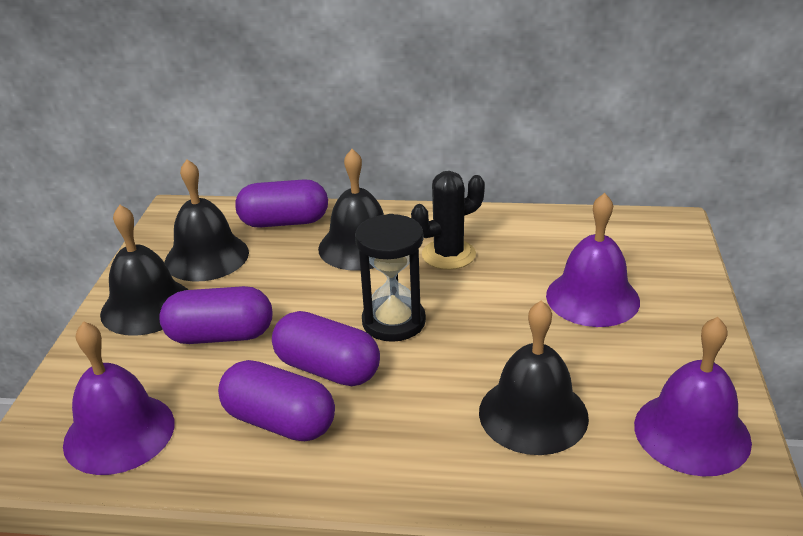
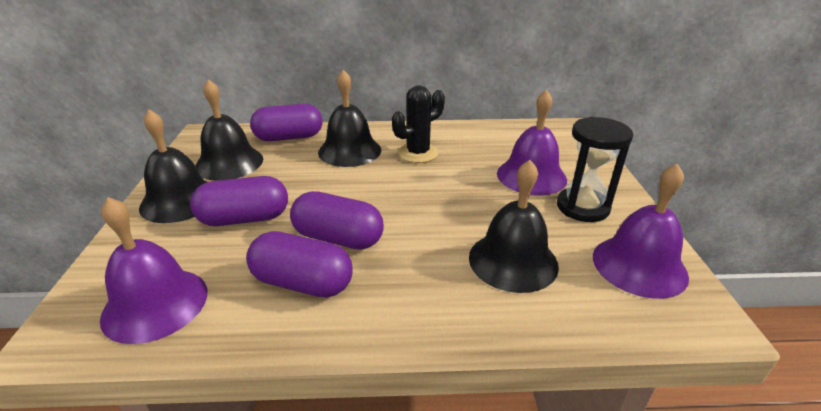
camera: 10 degrees left, 0 degrees up
black hourglass [355,214,426,342] -> black hourglass moved to [557,117,633,222]

